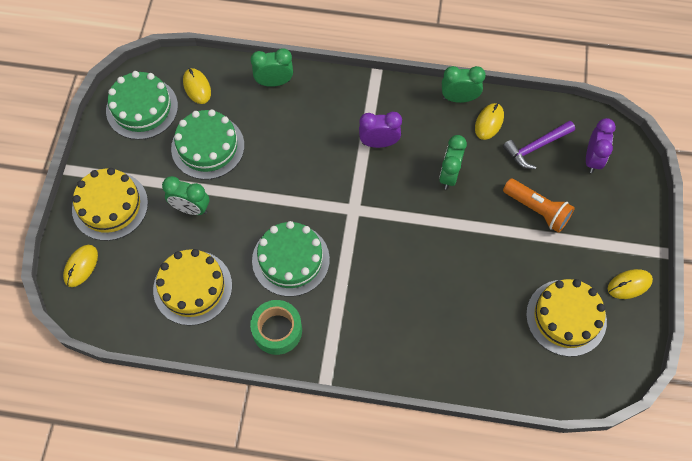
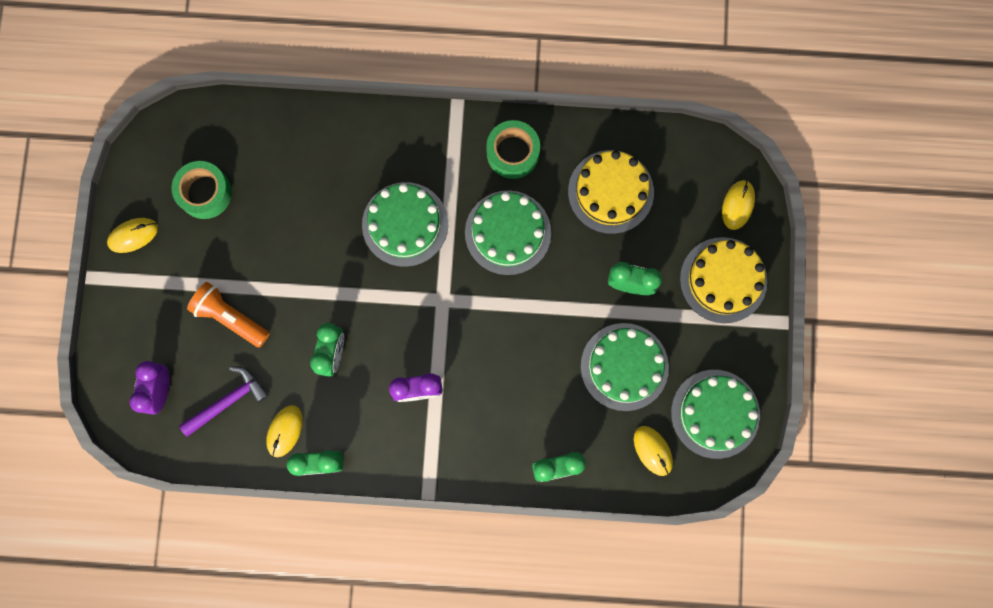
camera: 175 degrees right, 15 degrees up
yellow cake [526,279,607,357] -> green tape [172,161,232,219]
none -> green cake [362,182,448,267]

